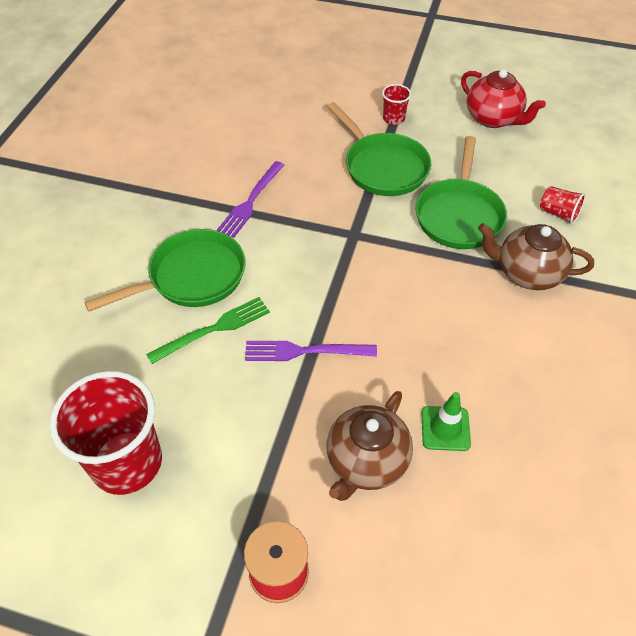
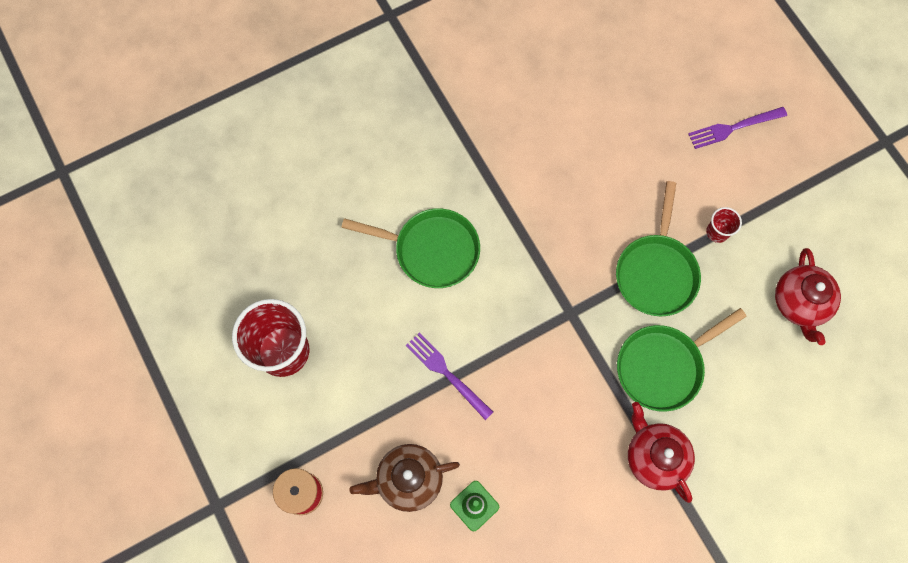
camera: 45 degrees right, 20 degrees up
green fork [146,297,270,364] -> none
purple fork [217,161,285,238] -> purple fork moved to [688,107,787,149]
brown teapot [478,223,594,290] -> red teapot [628,402,695,503]
red cup [540,186,586,224] -> none

